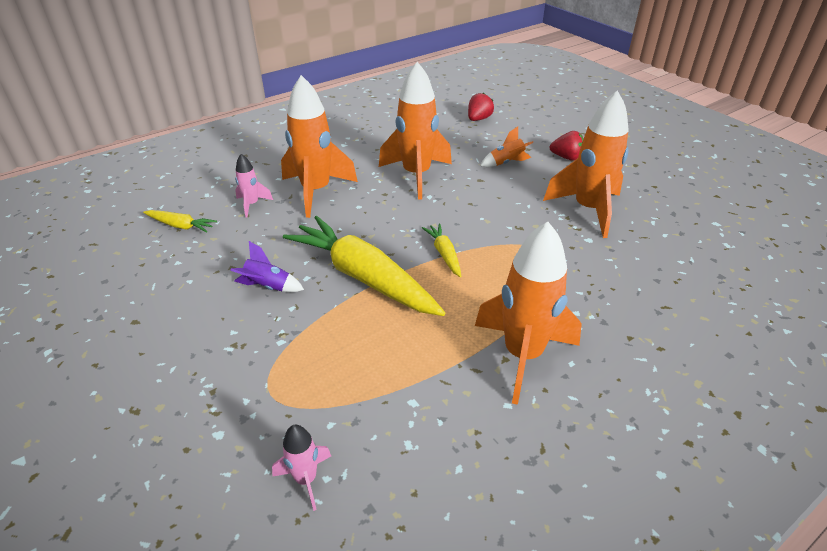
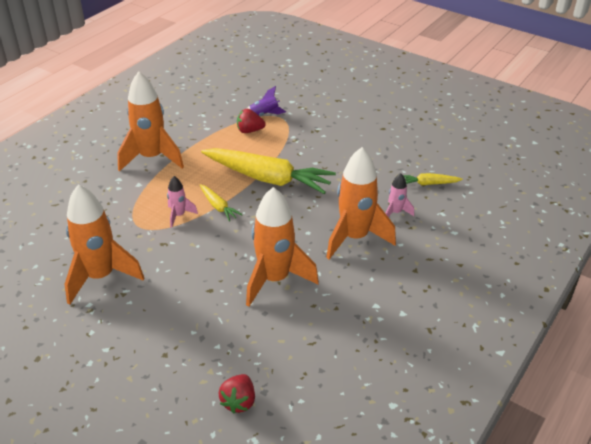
camera: 160 degrees right, 0 degrees up
purple rocket [230,241,304,292] -> purple rocket moved to [246,86,286,116]
pink rocket [272,425,331,511] -> pink rocket moved to [167,176,198,228]
orange rocket [480,126,534,167] -> none
red strawberry [550,131,583,161] -> red strawberry moved to [237,109,266,133]

